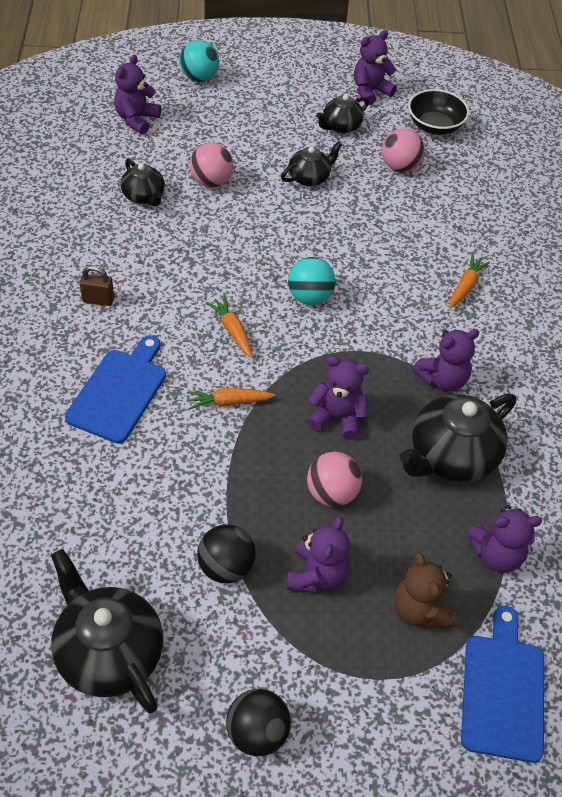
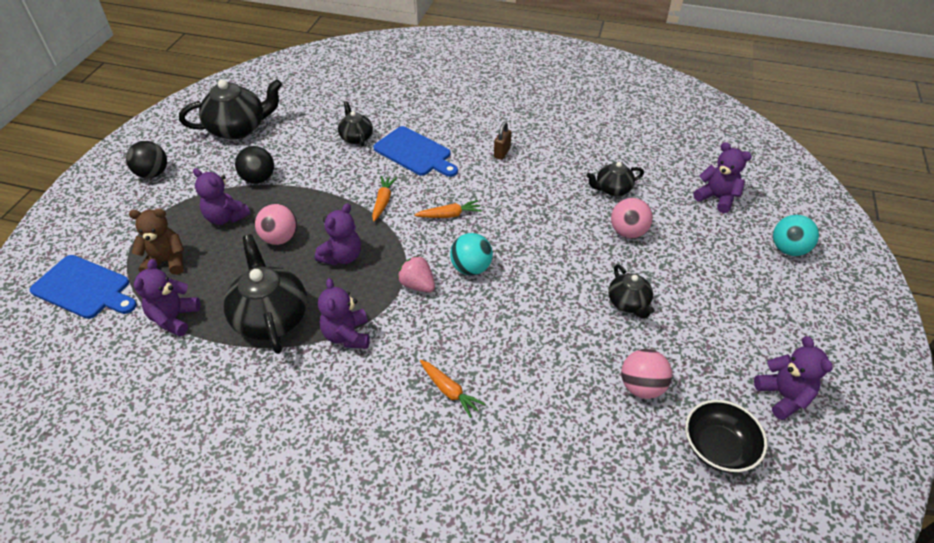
camera: 110 degrees right, 5 degrees down
black teapot [316,94,369,133] -> black teapot moved to [338,101,373,147]
none -> pink strawberry [398,255,435,292]

